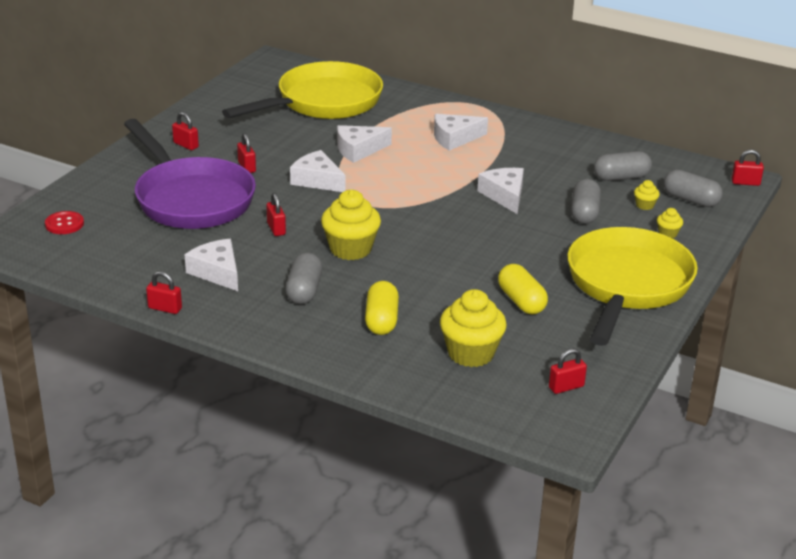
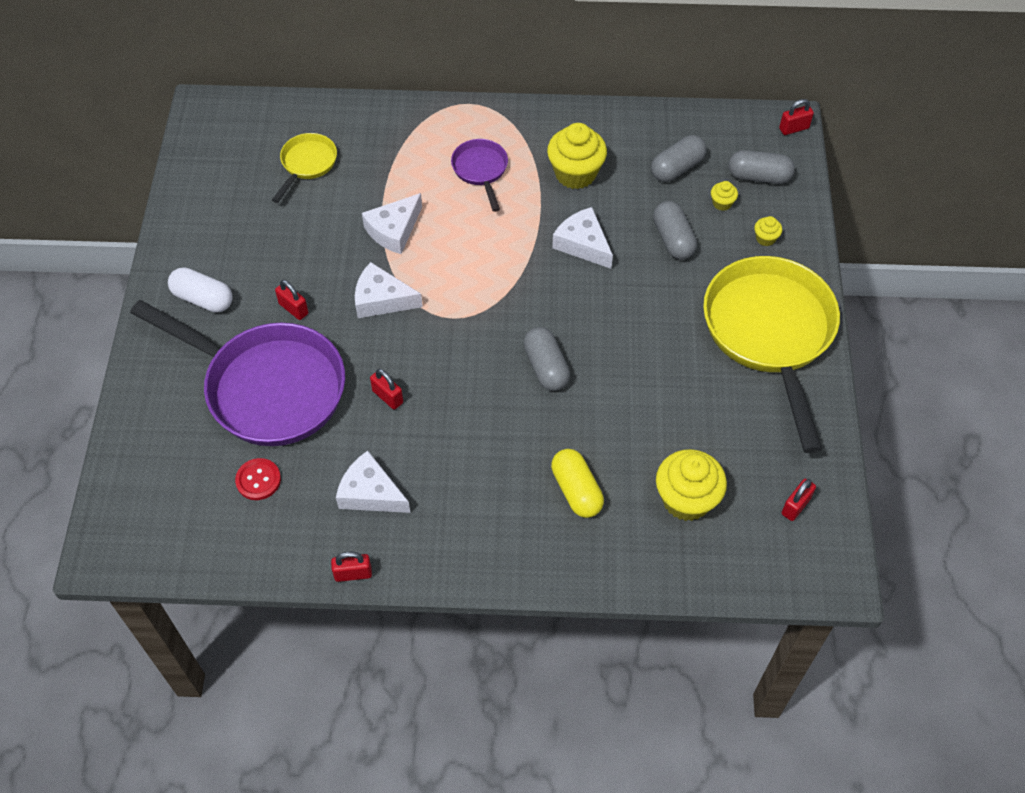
camera: 25 degrees left, 25 degrees up
red button [45,211,84,234] -> red button moved to [235,458,281,500]
red padlock [172,112,199,150] -> white capsule [168,267,233,313]
yellow pan [222,61,383,119] -> yellow pan [272,133,337,203], size x0.46
grey capsule [285,253,322,304] -> grey capsule moved to [523,327,570,391]
yellow cupcake [321,190,381,260] -> yellow cupcake moved to [547,123,607,189]
white cheese [434,114,488,151] -> purple pan [451,139,508,212]
yellow capsule [498,264,548,314] -> none

